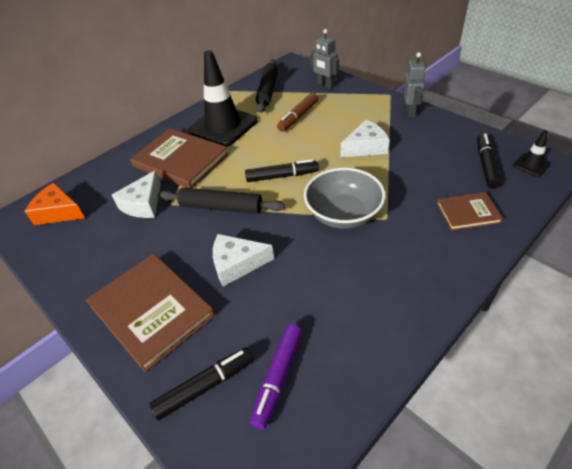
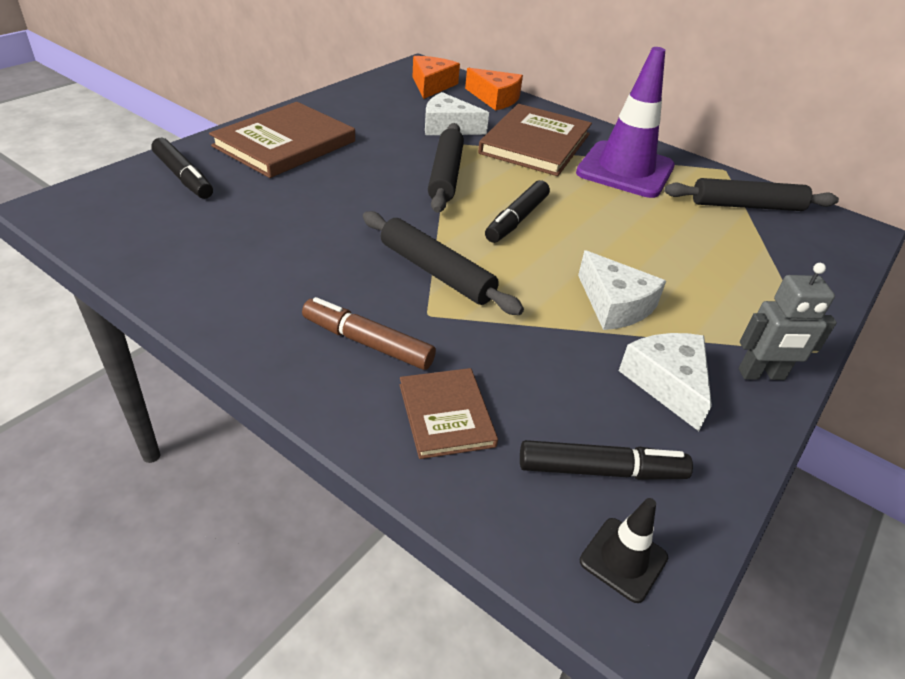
camera: 75 degrees right, 5 degrees down
black traffic cone [188,50,258,147] -> purple traffic cone [576,47,675,198]
white cheese [213,234,274,287] -> white cheese moved to [619,333,712,431]
black marker [245,159,319,182] -> black marker turned 45 degrees clockwise [485,180,550,243]
purple marker [250,324,303,430] -> none
brown marker [277,93,318,132] -> brown marker moved to [302,297,436,370]
grey bowl [304,168,386,229] -> black rolling pin [363,211,524,315]
grey robot [311,29,339,89] -> none
none -> orange cheese [465,68,523,111]

